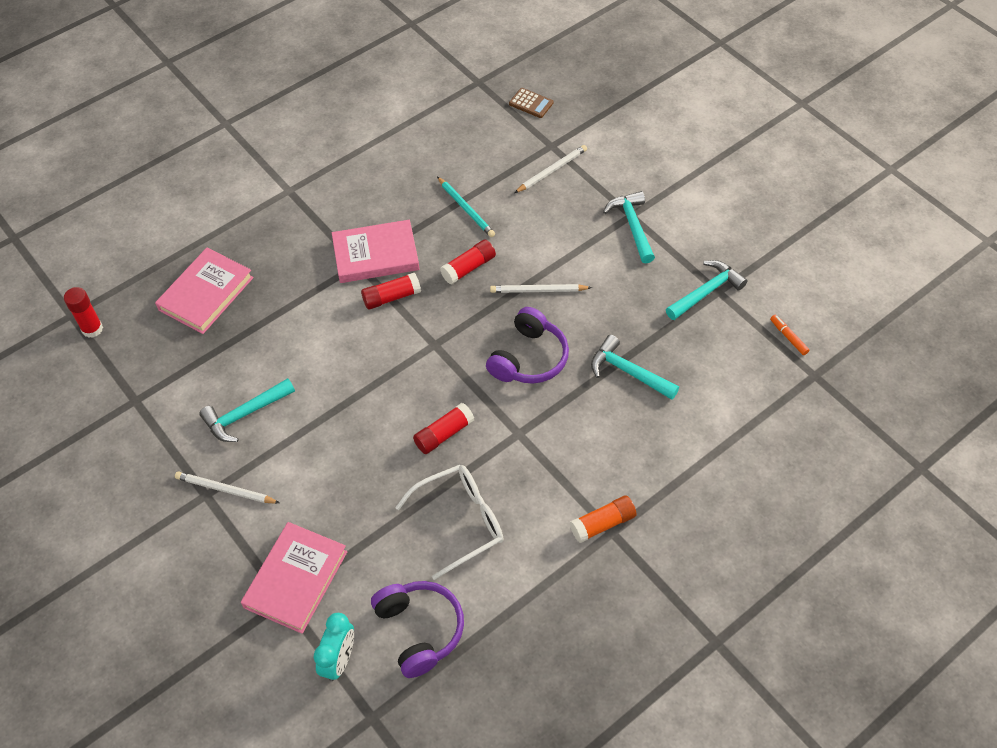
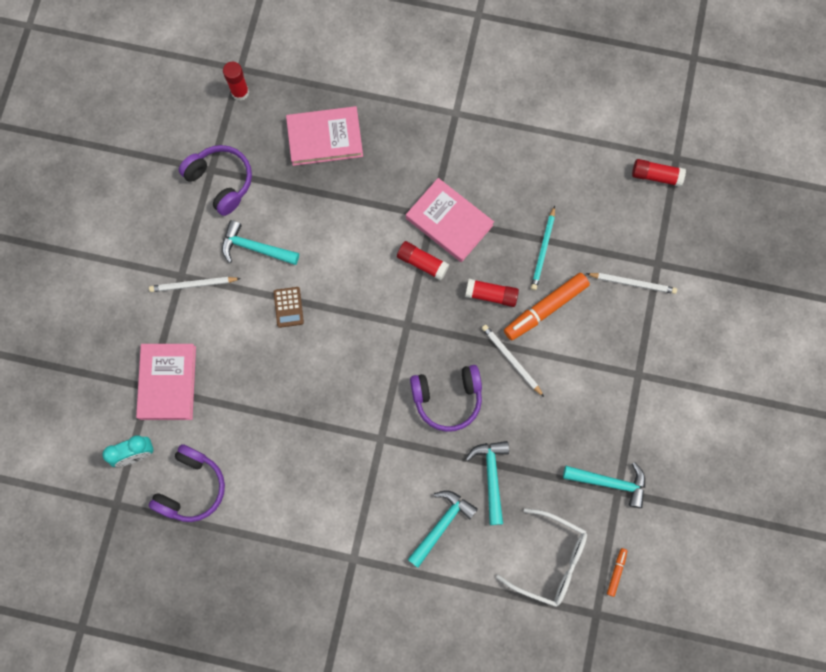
camera: 50 degrees right, 20 degrees up
white pencil [175,471,280,504] -> white pencil turned 75 degrees counterclockwise [149,277,241,292]
pink book [241,522,347,634] -> pink book turned 75 degrees counterclockwise [136,344,196,420]
white glasses [395,465,504,580] -> white glasses moved to [496,508,587,607]
red glue stick [413,403,474,454] -> red glue stick moved to [632,159,686,187]
brown calculator [509,88,553,118] -> brown calculator moved to [274,287,304,328]
orange glue stick [570,495,637,543] -> none
turquoise hammer [603,191,655,264] -> turquoise hammer moved to [407,490,478,568]
none -> purple headphones [179,145,252,216]
none -> orange marker [504,273,590,341]

